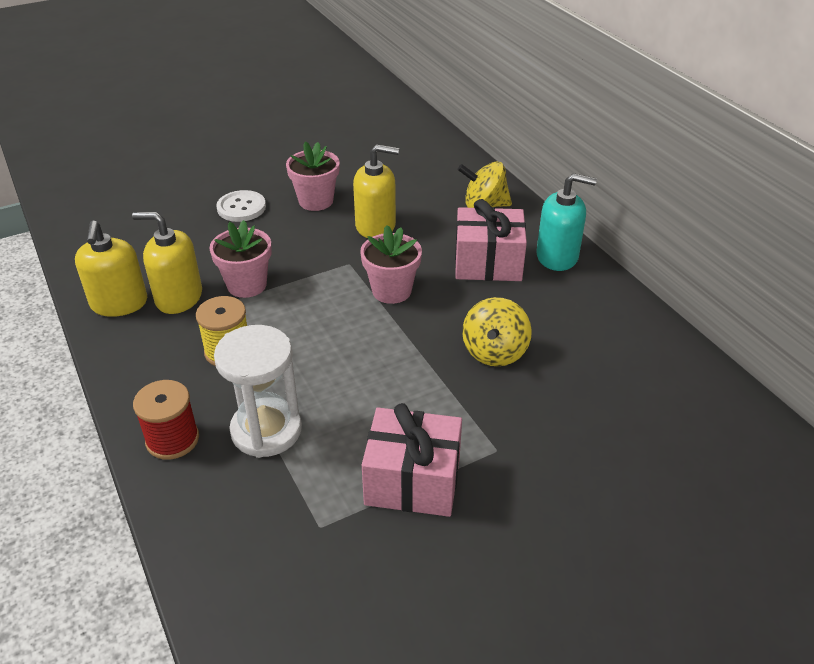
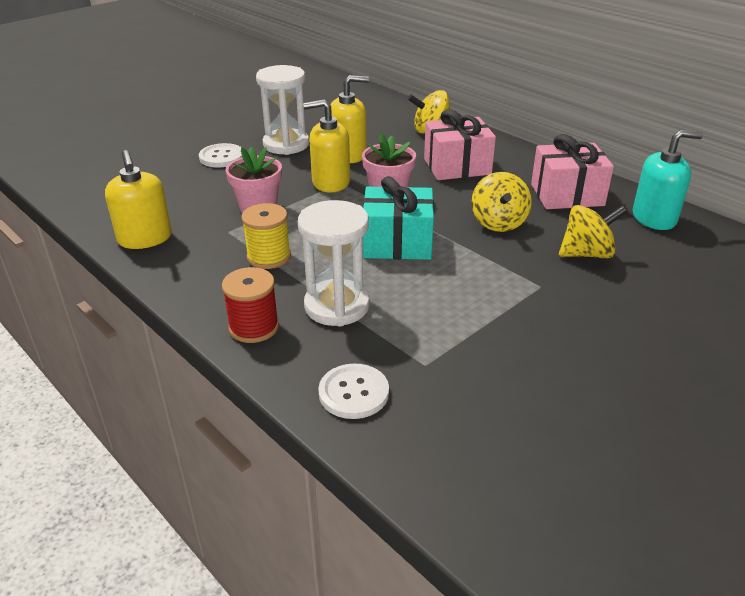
camera: 15 degrees left, 5 degrees down
yellow soap dispenser [132,212,202,314] -> yellow soap dispenser moved to [303,99,350,193]
pink flower pot [286,142,340,211] -> white hourglass [256,65,309,155]
pink gift [362,403,462,517] -> pink gift moved to [531,134,614,209]
turquoise soap dispenser [536,173,597,271] -> turquoise soap dispenser moved to [633,130,703,230]
none -> white button [318,363,389,419]
none -> turquoise gift [363,176,434,260]
none -> yellow spinning top [559,205,627,258]

